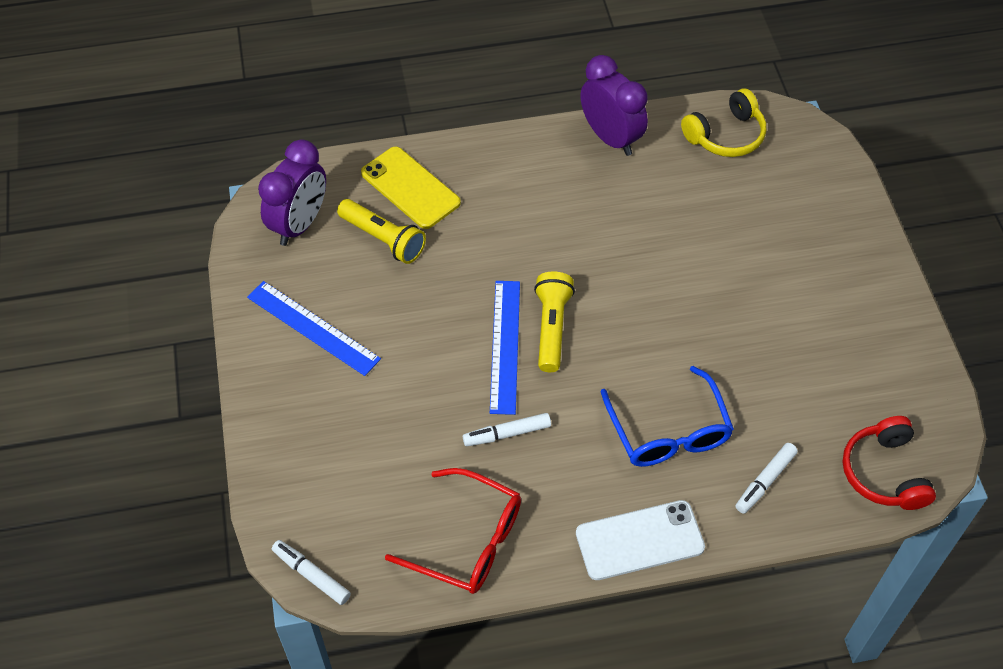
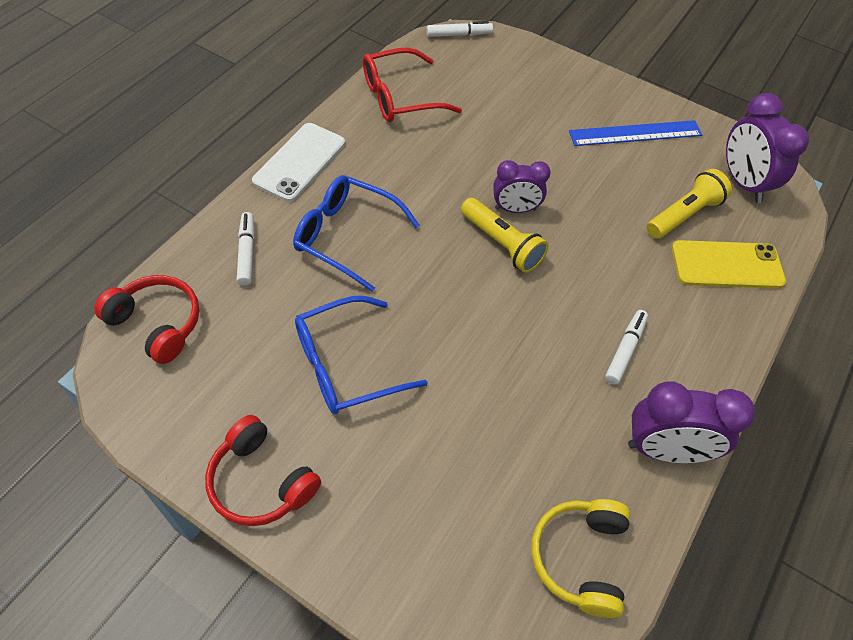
camera: 130 degrees right, 0 degrees up
yellow flashlight [337,199,426,264] -> yellow flashlight turned 150 degrees clockwise [647,169,732,239]
white marker [463,413,551,446] -> white marker moved to [605,310,648,385]
blue ruler [490,281,520,415] -> purple clock [493,160,551,213]
none -> red headphones [205,415,321,526]
none -> blue glasses [295,296,428,414]

